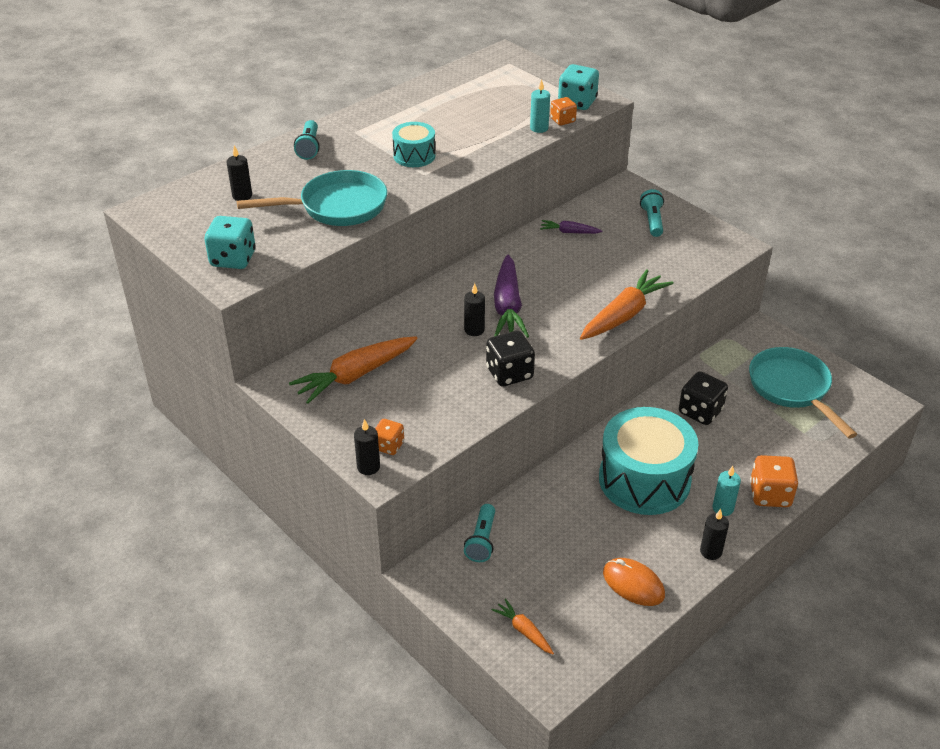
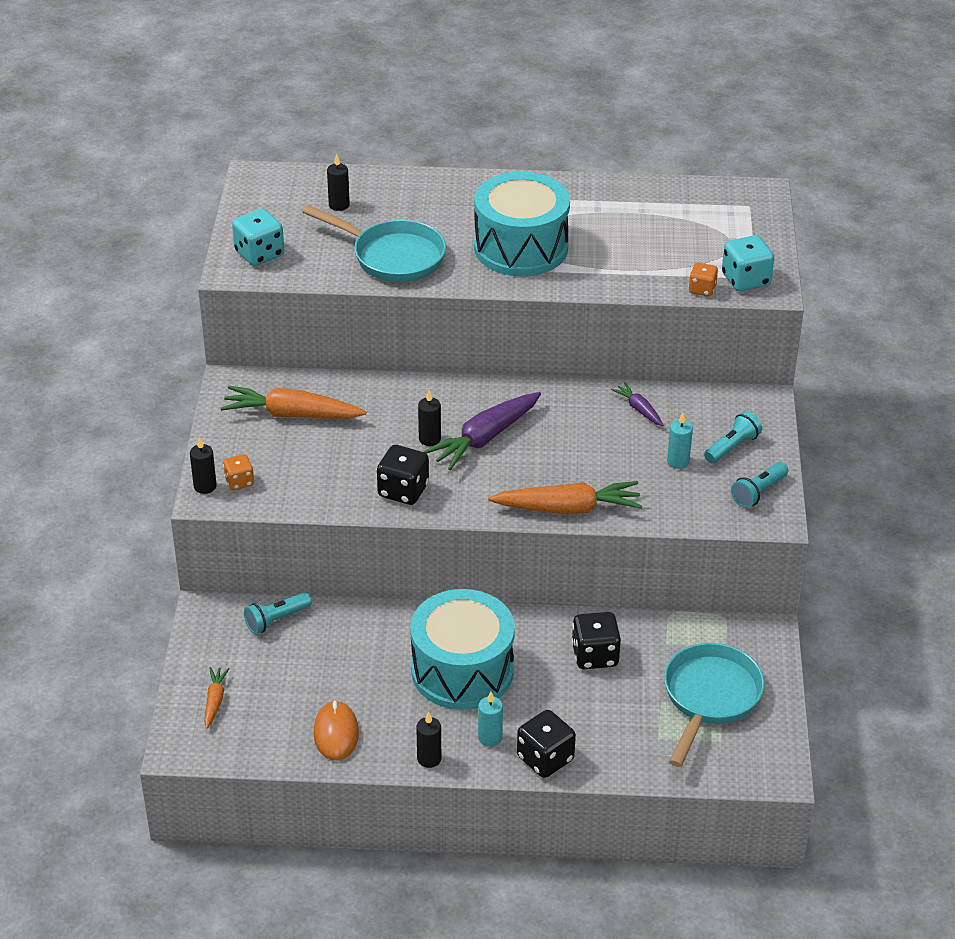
camera: 45 degrees right, 0 degrees up
turquoise flashlight [294,120,320,160] -> turquoise flashlight moved to [731,462,788,508]
turquoise drum [392,122,436,167] -> turquoise drum [474,172,570,276], size x1.99
turquoise candle [530,79,550,133] -> turquoise candle moved to [667,413,693,469]
orange dice [750,455,799,507] -> black dice [517,710,576,778]

